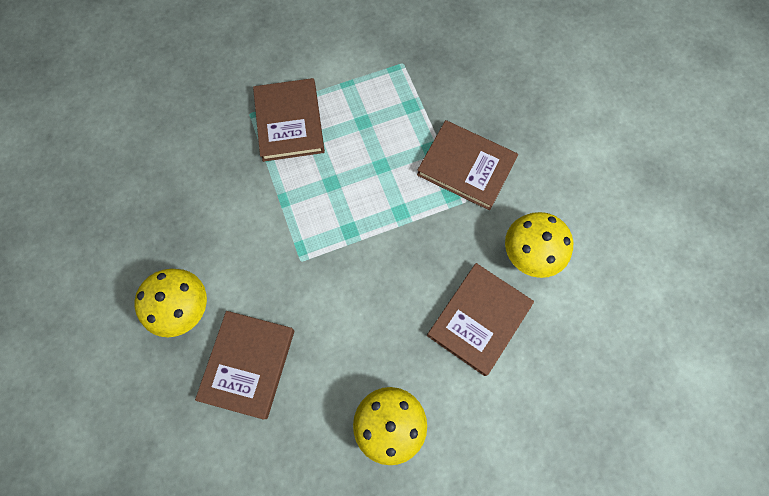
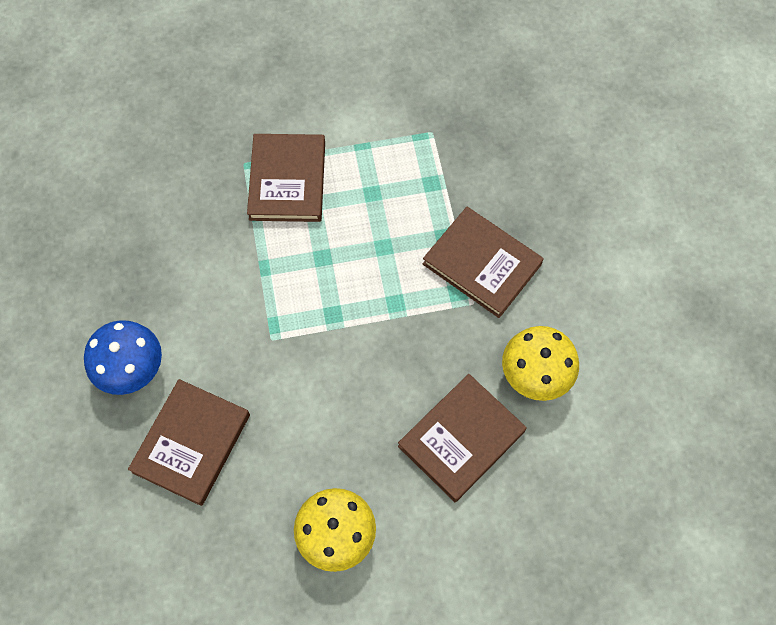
camera: 10 degrees right, 5 degrees down
yellow mushroom [135,269,207,337] -> blue mushroom [84,320,162,395]

